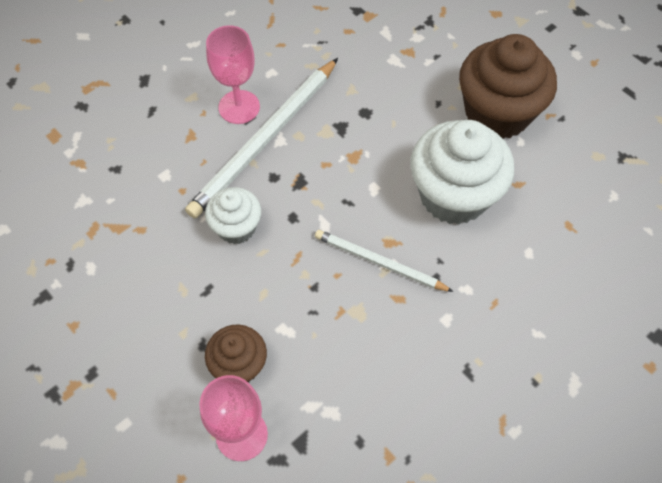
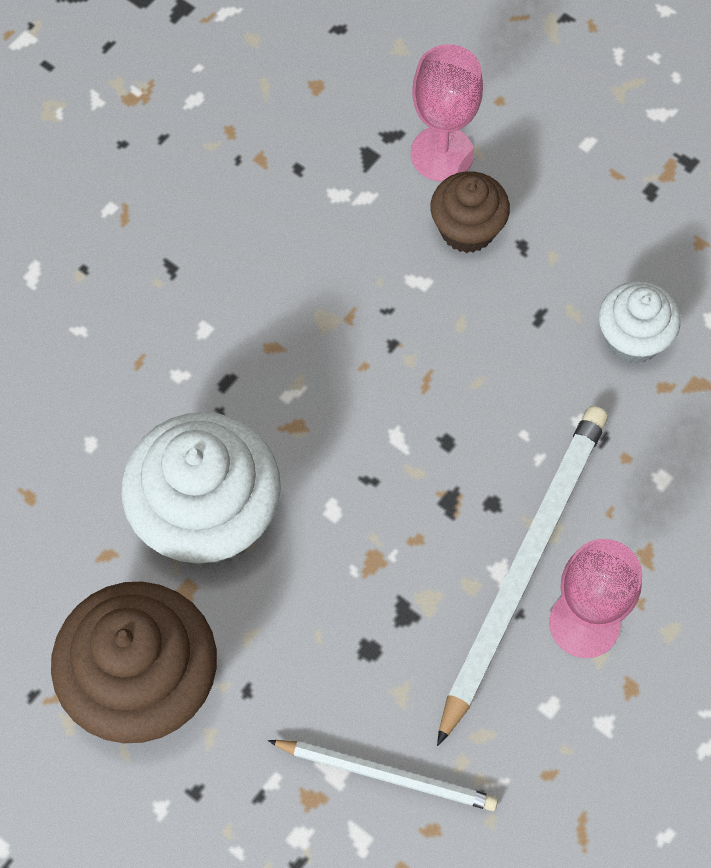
camera: 170 degrees right, 5 degrees up
white cupcake [205,187,261,244] -> white cupcake moved to [599,281,681,363]
white pencil [315,230,454,292] -> white pencil moved to [268,740,498,811]

